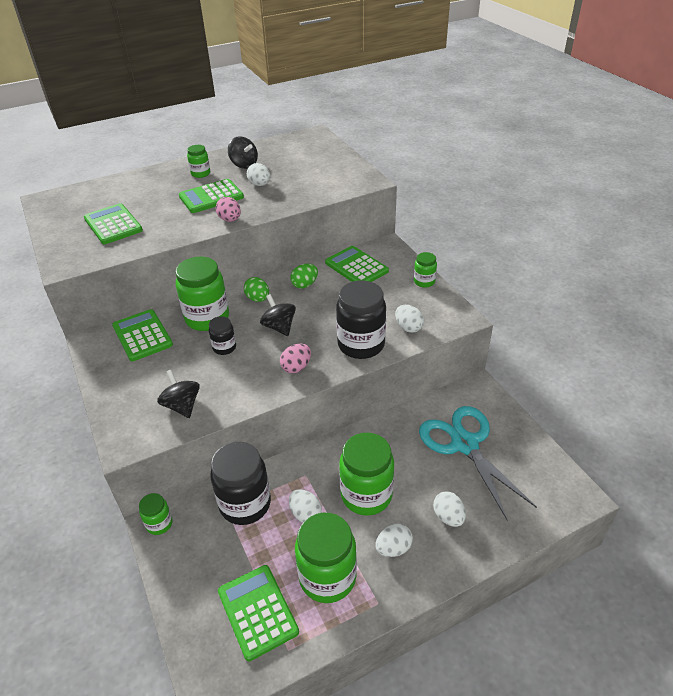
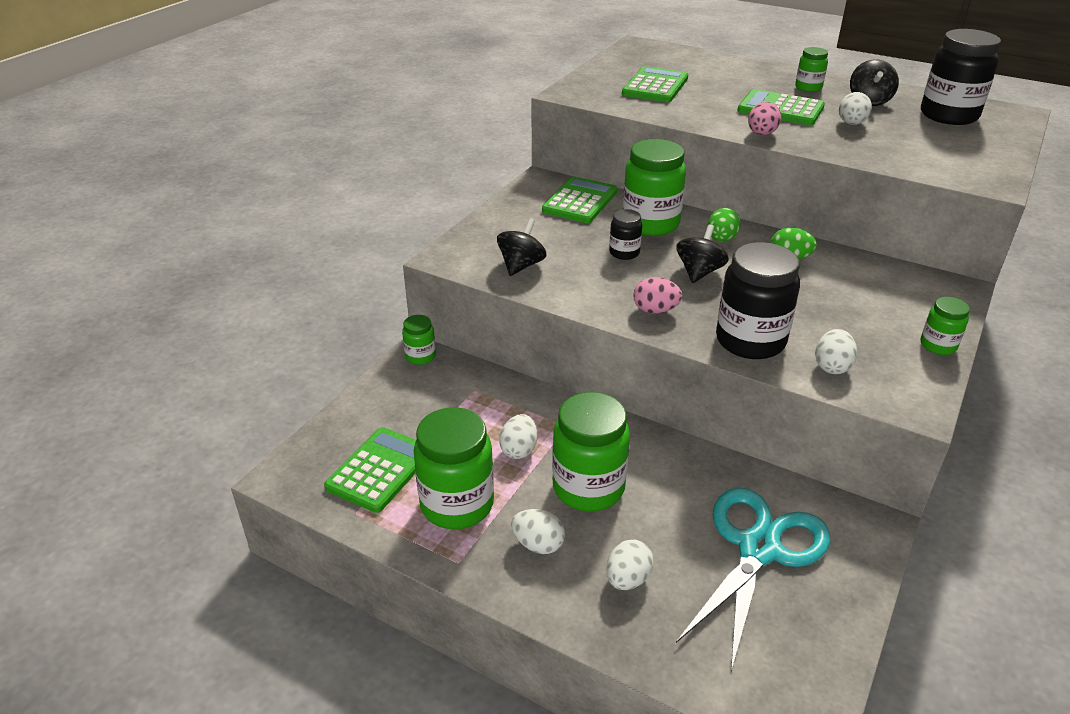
camera: 55 degrees right, 5 degrees down
black jar [210,442,271,525] -> black jar moved to [921,29,1001,125]
green calculator [325,246,389,282] -> none

